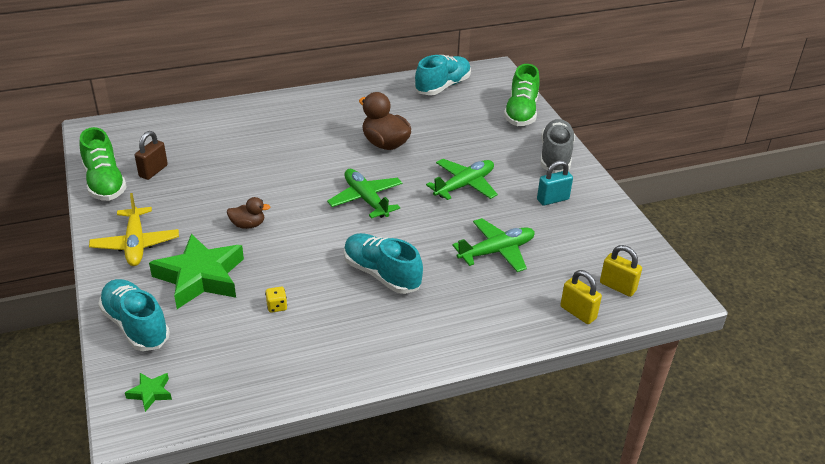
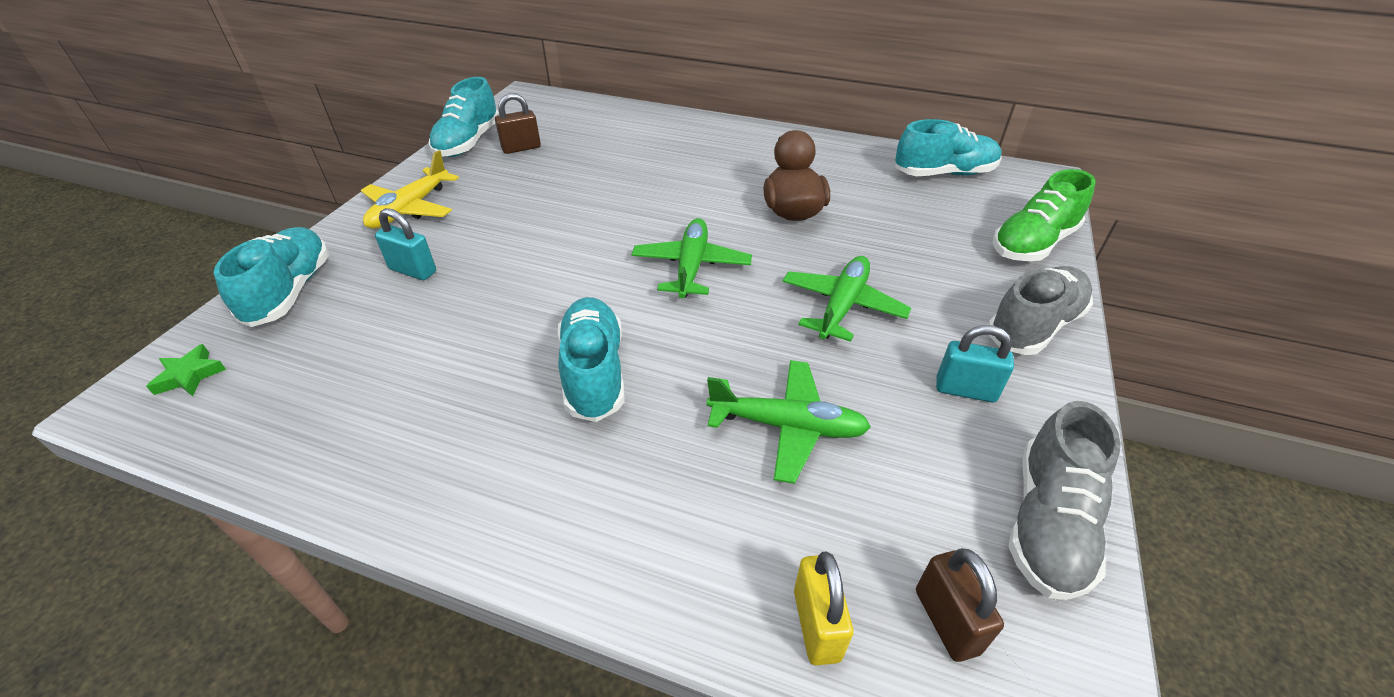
camera: 40 degrees right, 5 degrees up
green shoe [79,127,127,201] -> turquoise shoe [428,77,499,157]
green star [149,234,244,309] -> turquoise padlock [375,208,436,280]
brown duck [227,197,270,229] -> none
yellow dice [265,287,287,313] -> none
green plane [426,159,498,200] -> green plane turned 60 degrees counterclockwise [782,256,911,342]
yellow padlock [600,245,642,297] -> brown padlock [916,548,1004,662]
none -> grey shoe [1008,401,1121,600]

